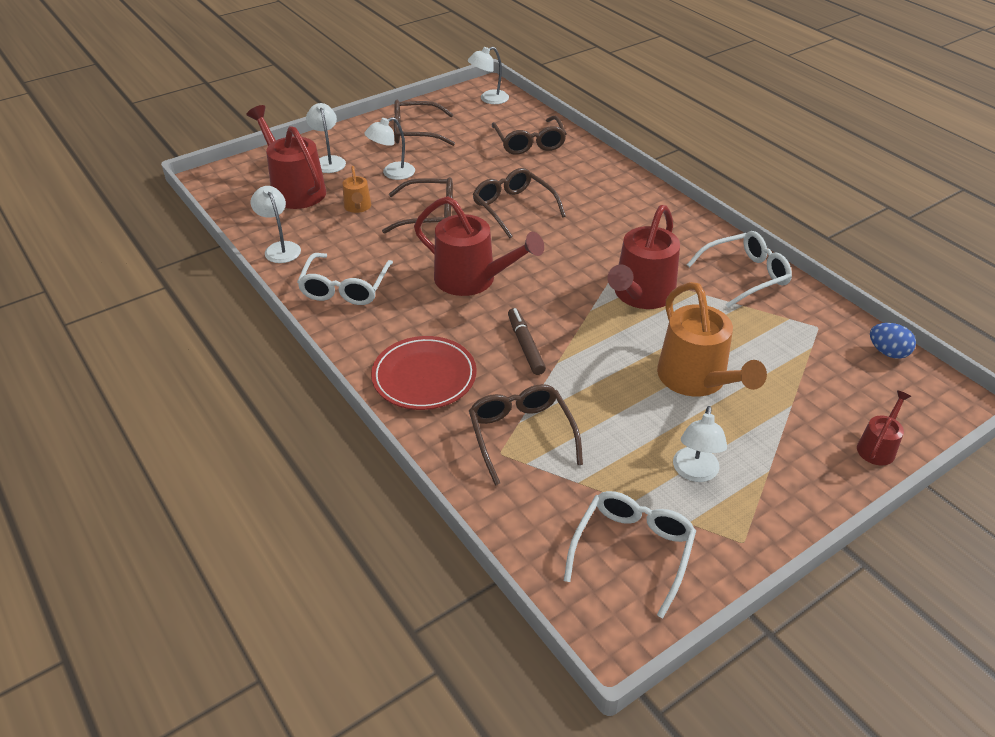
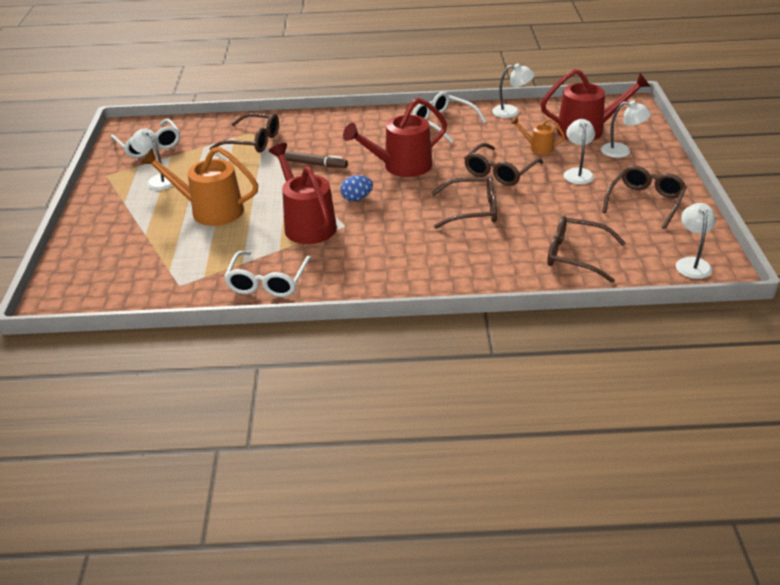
camera: 125 degrees right, 5 degrees down
red plate [371,336,477,410] -> none
red watering can [857,391,911,466] -> none
blue egg [870,323,916,359] -> blue egg moved to [340,175,373,201]

